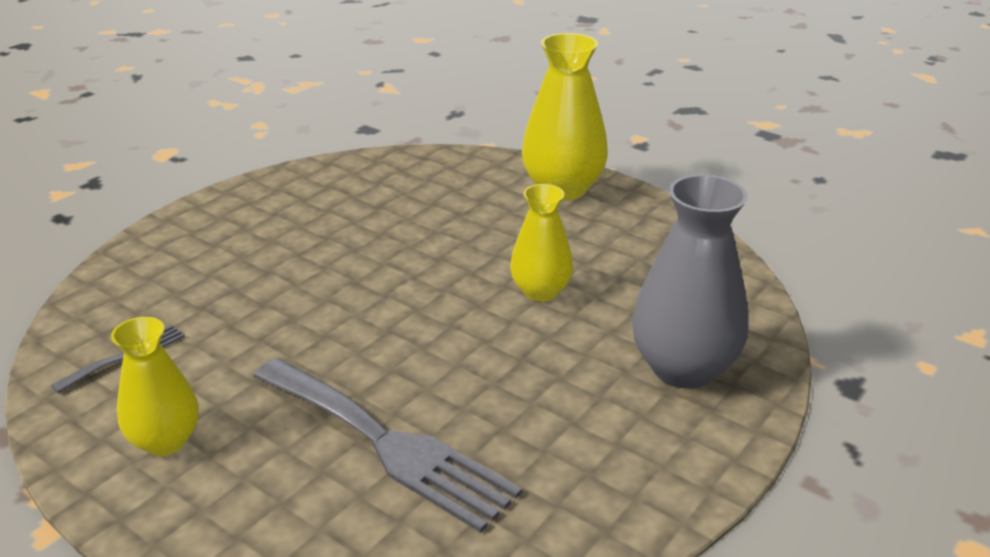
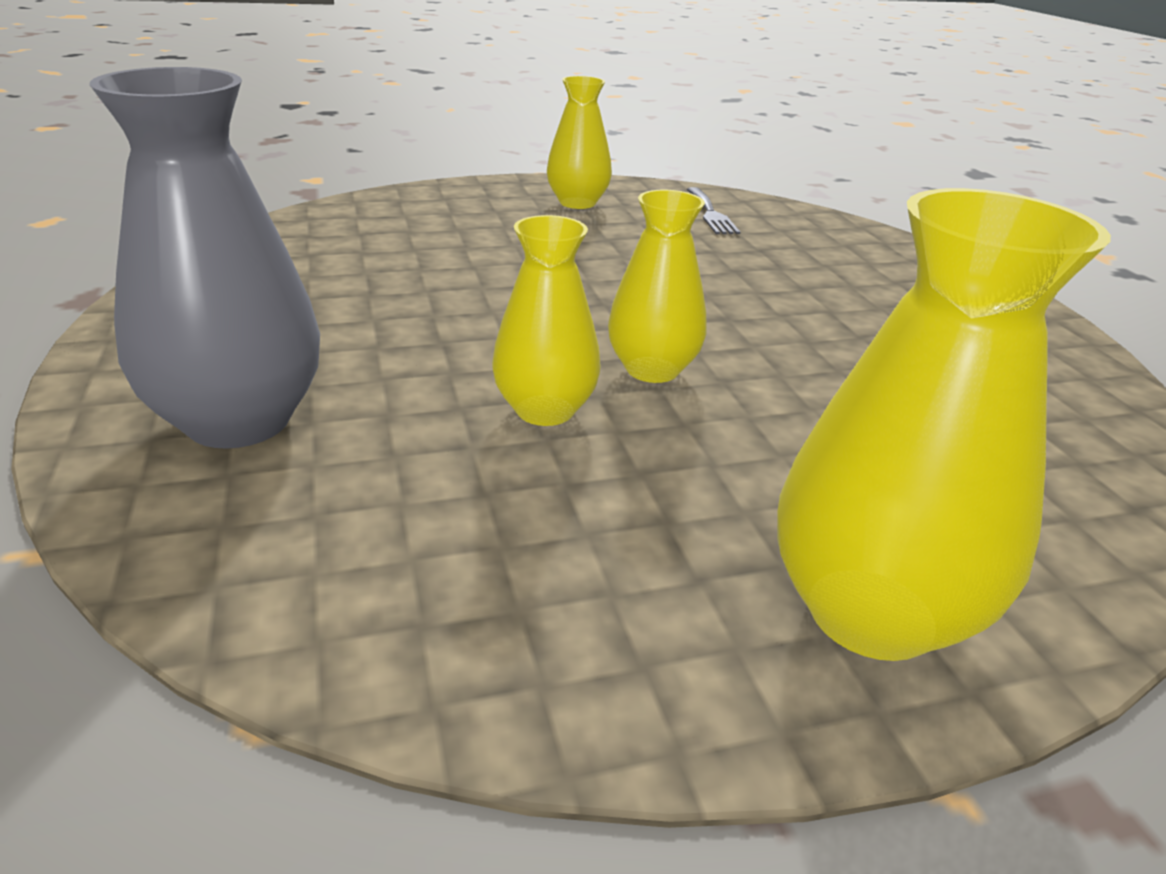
camera: 125 degrees right, 0 degrees up
grey fork [253,358,522,533] -> none
none -> yellow vase [608,190,706,383]

